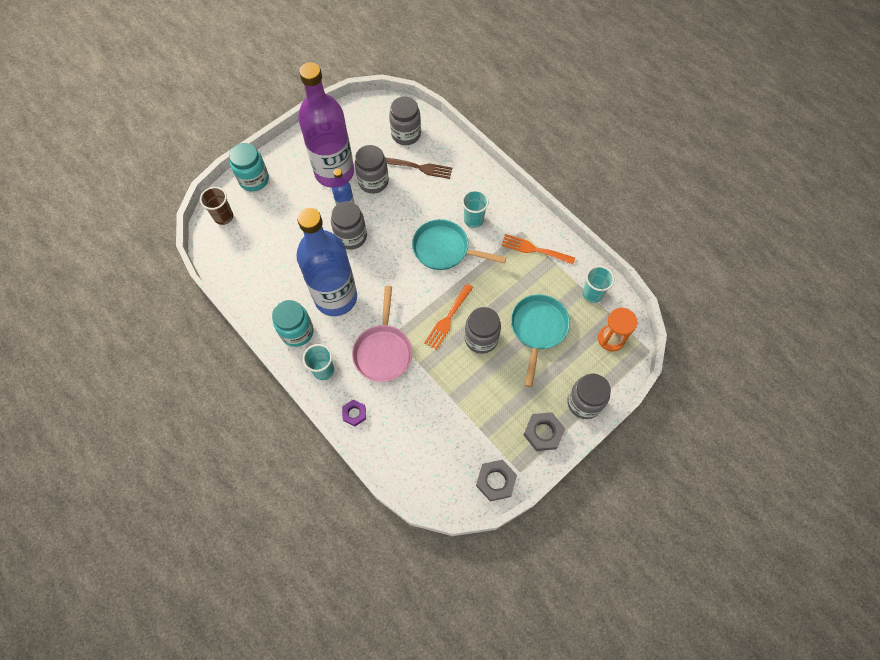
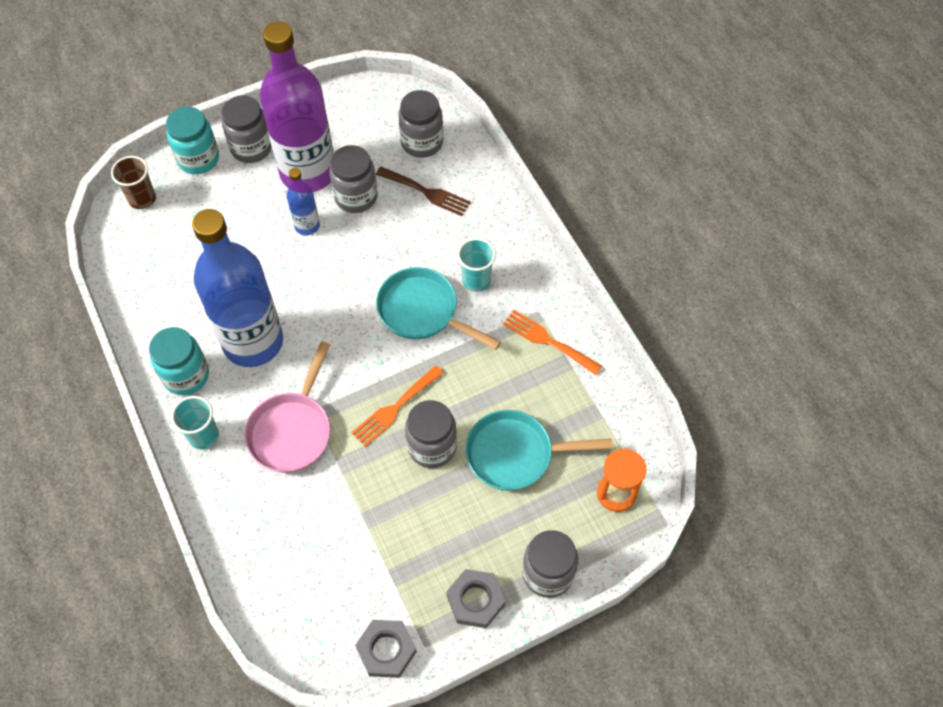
camera: 15 degrees right, 5 degrees down
grey jar [331,202,367,250] -> grey jar moved to [222,96,272,163]
purple nut [342,400,366,426] -> none
turquoise pan [511,294,570,387] -> turquoise pan turned 120 degrees counterclockwise [465,410,613,491]
turquoise cup [582,266,614,303] -> none

